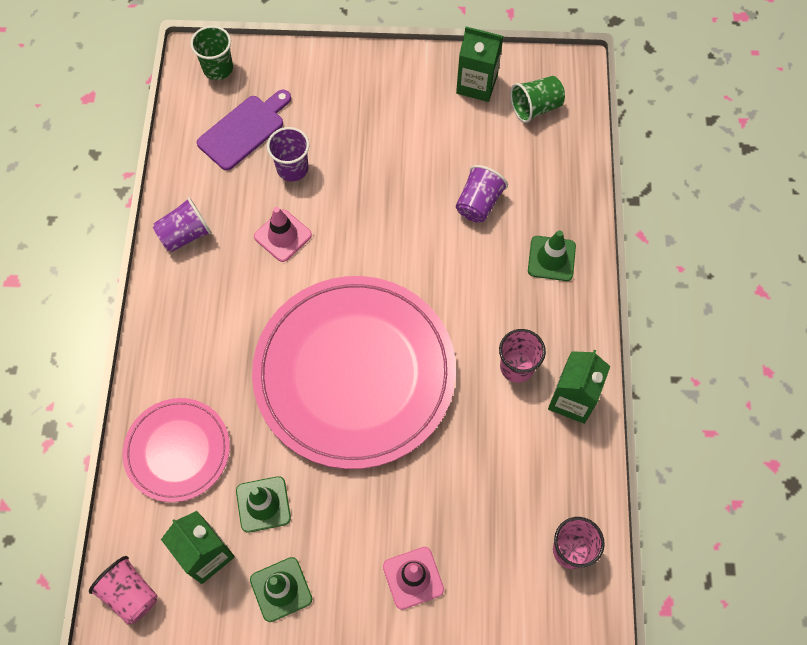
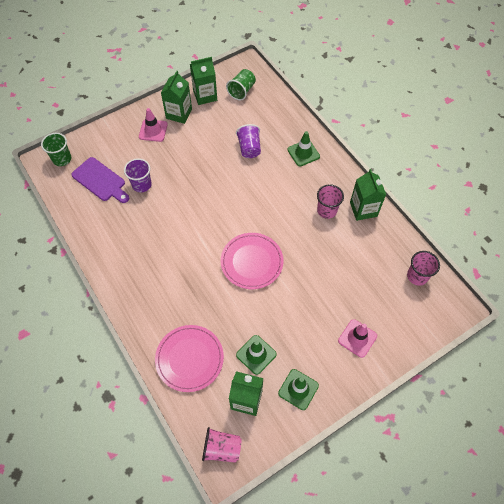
camera: 35 degrees left, 5 degrees down
purple cup [153,197,212,252] -> none
purple cutting board [197,90,291,171] -> purple cutting board turned 120 degrees clockwise [71,157,129,203]
pink plate [252,276,456,469] -> pink plate [221,233,284,289], size x0.51
pink traffic cone [254,207,312,262] -> pink traffic cone moved to [139,108,168,142]
none -> green carton [161,71,192,124]

